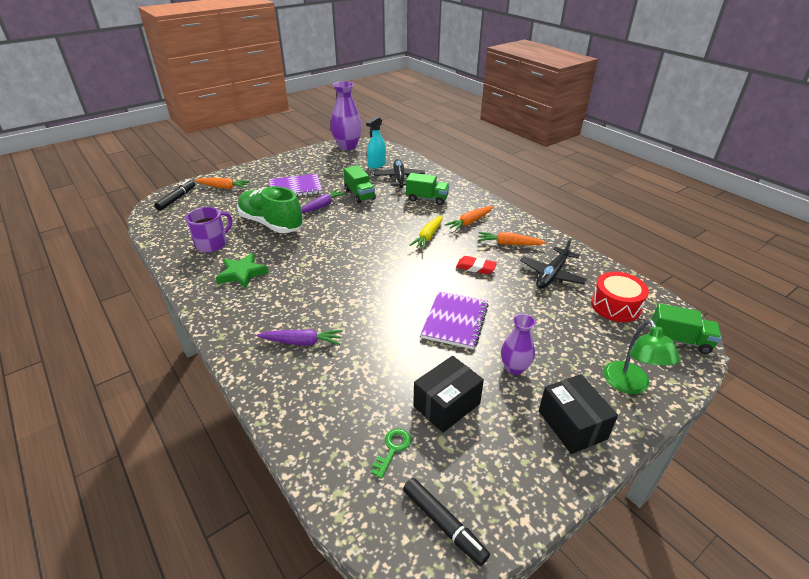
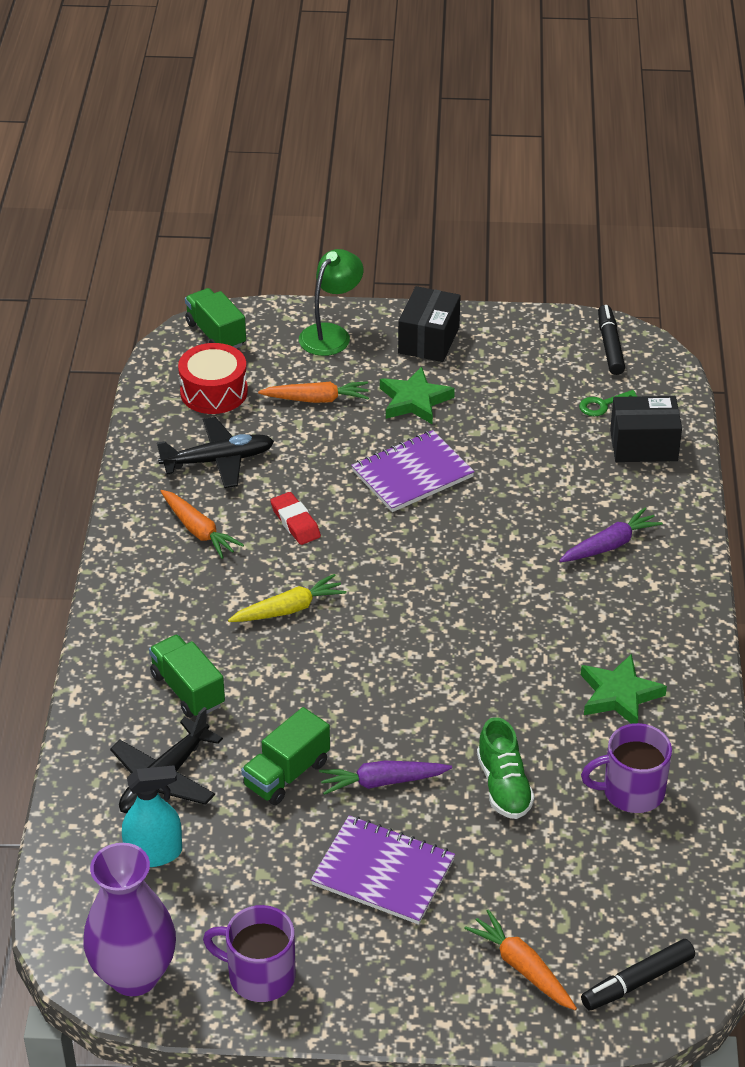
camera: 140 degrees left, 5 degrees up
green shoe [237,186,303,233] -> green shoe [477,717,535,819], size x0.59
purple carrot [256,329,342,345] -> purple carrot turned 105 degrees clockwise [559,508,663,562]
green truck [344,165,376,203] -> green truck turned 150 degrees counterclockwise [241,707,330,805]
black box [413,356,484,433] -> black box moved to [610,396,682,462]
orange carrot [445,206,493,231] -> orange carrot moved to [258,381,369,403]
purple vase [501,314,535,375] -> green star [380,367,455,425]
none -> purple mug [203,905,296,1002]

